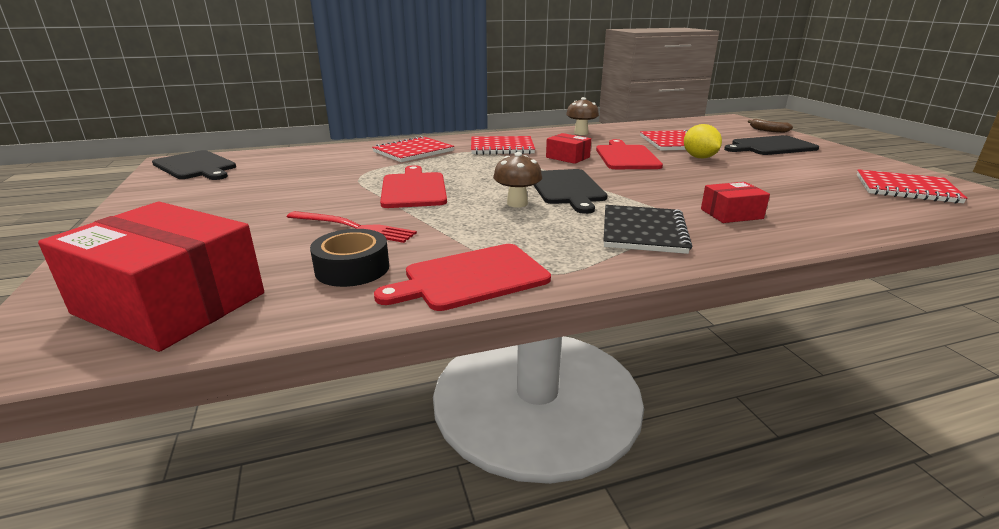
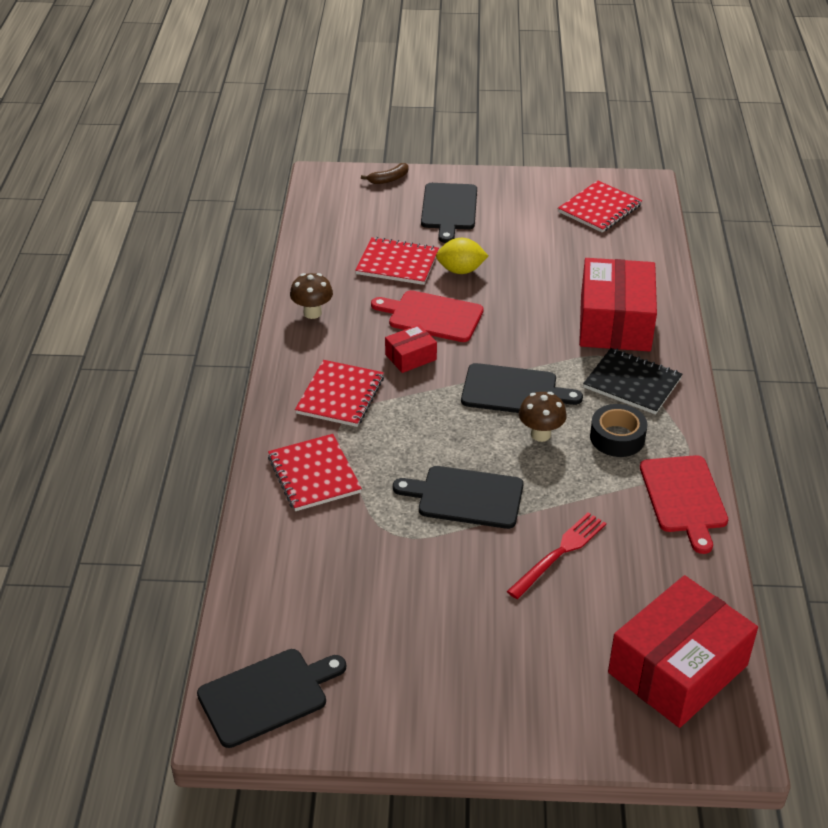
camera: 70 degrees left, 15 degrees up
black tape [310,229,389,287] -> black tape moved to [590,404,648,457]
red cutting board [380,165,447,208] -> black cutting board [393,466,524,529]
red box [701,182,770,223] -> red box [579,258,657,352], size x2.14

